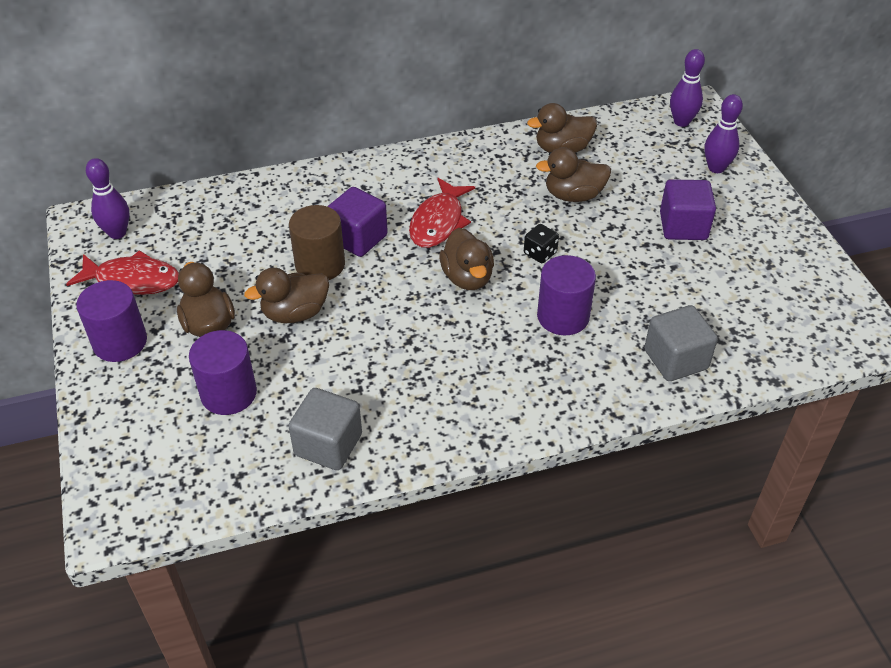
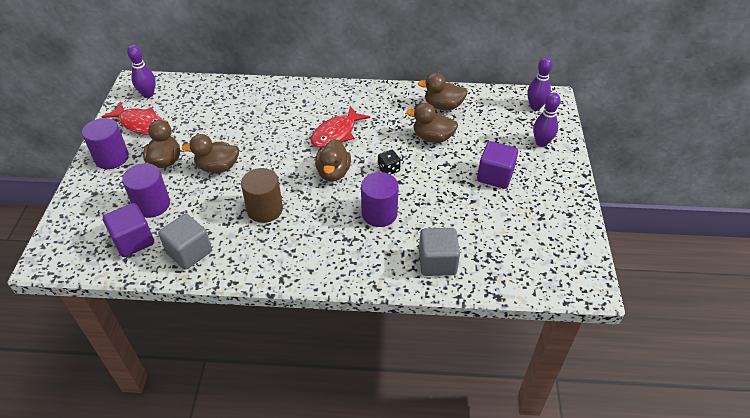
camera: 20 degrees right, 0 degrees up
brown cylinder [289,205,345,280] -> brown cylinder moved to [241,168,283,223]
purple cube [327,187,388,257] -> purple cube moved to [103,203,154,257]

